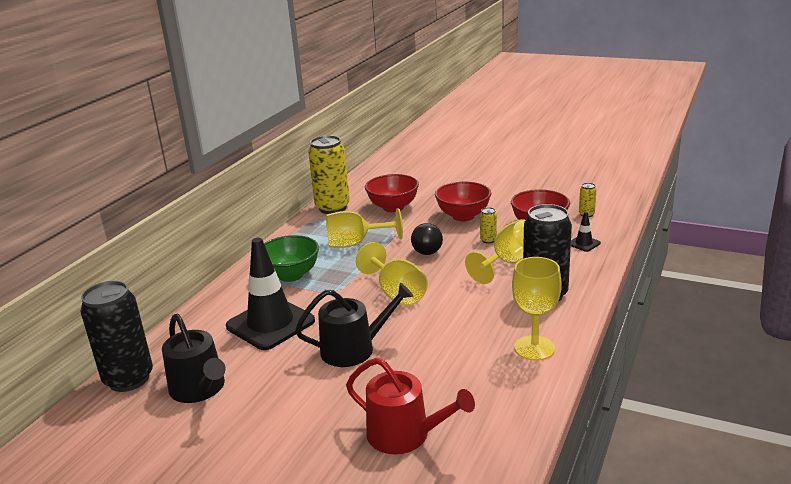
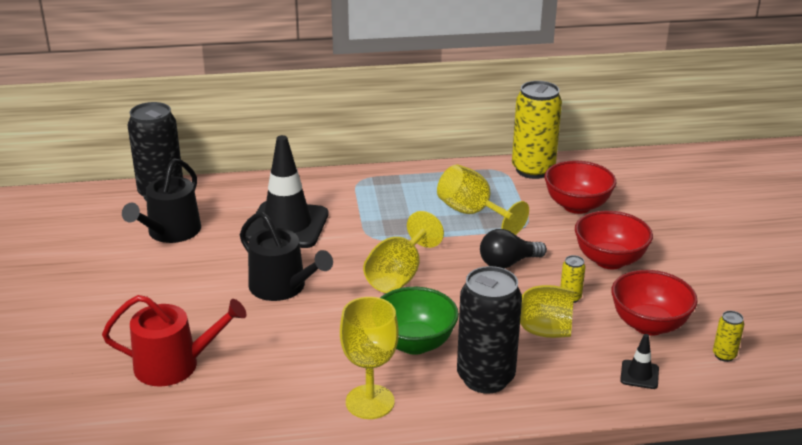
camera: 55 degrees right, 5 degrees up
green bowl [264,235,319,282] -> green bowl moved to [380,287,459,355]
red watering can [346,358,475,454] -> red watering can turned 90 degrees counterclockwise [102,295,246,386]

